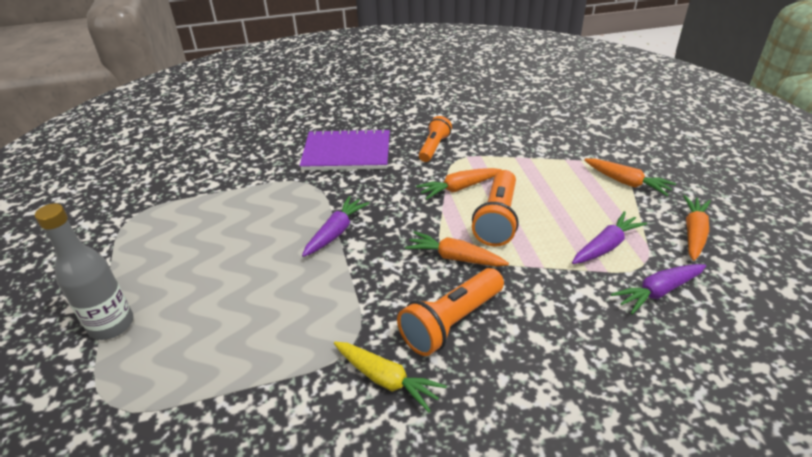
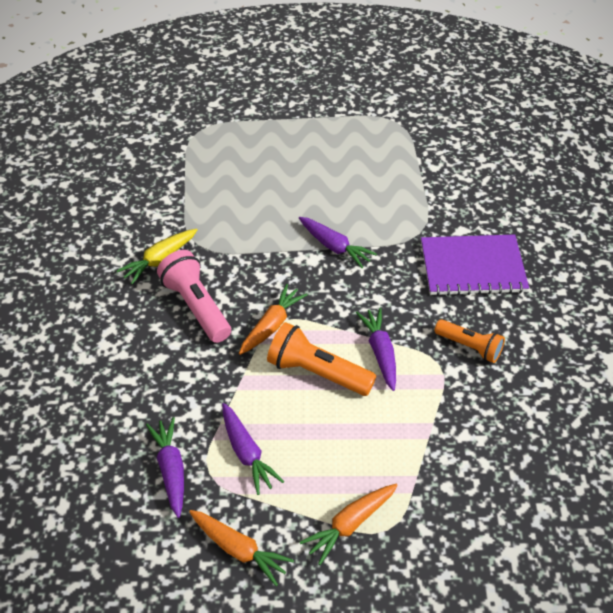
camera: 100 degrees right, 10 degrees up
grey bottle [35,203,133,340] -> none
purple notebook [299,129,390,170] -> purple notebook turned 75 degrees clockwise [421,235,529,296]
orange flashlight [397,268,504,356] -> pink flashlight [157,250,231,343]
orange carrot [416,168,502,200] -> purple carrot [356,308,396,391]

